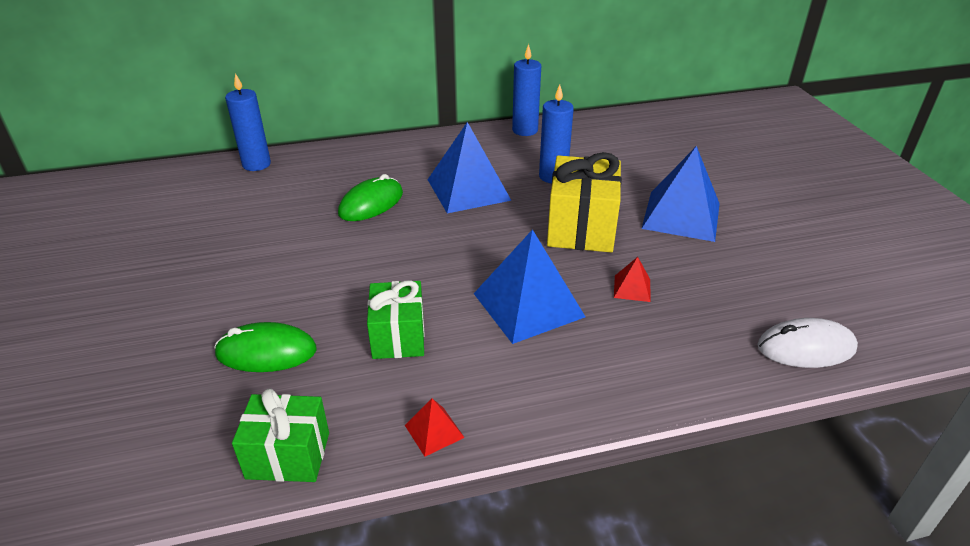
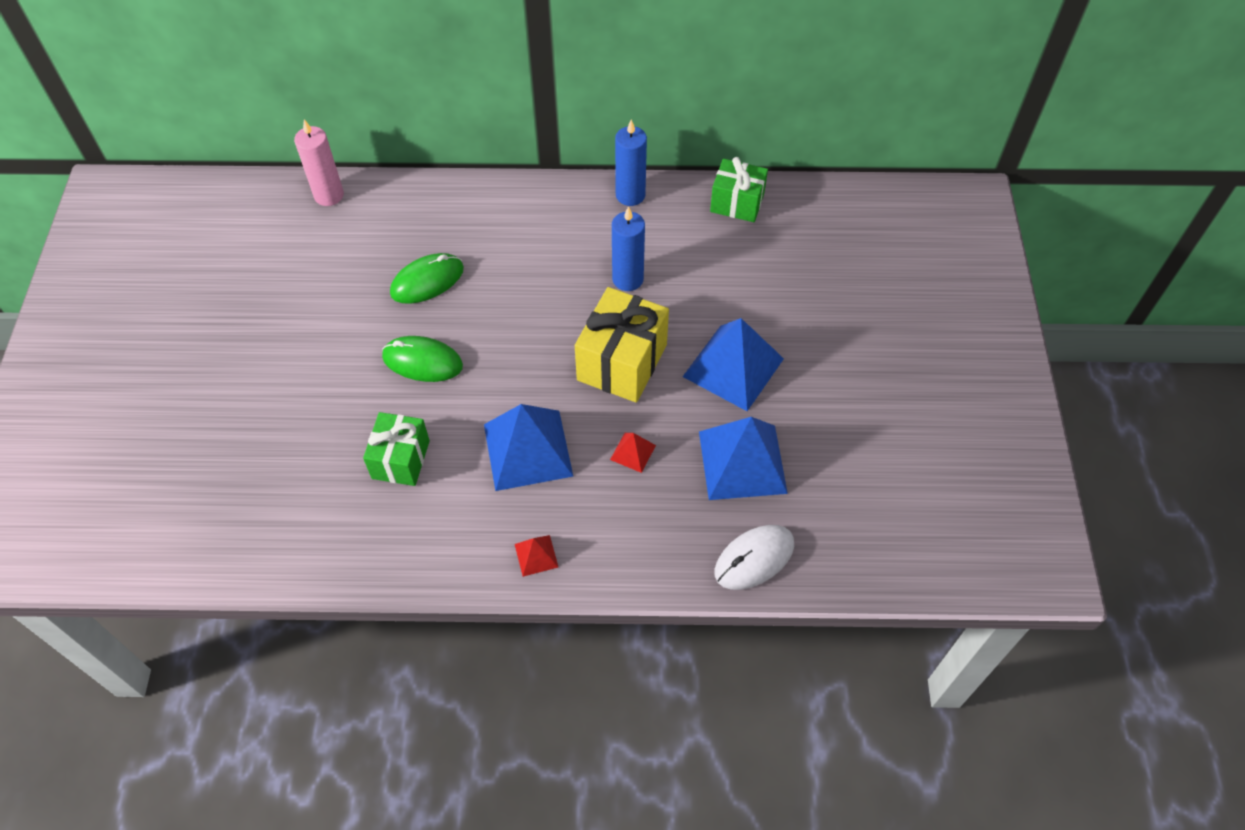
camera: 15 degrees right, 20 degrees up
green mouse [214,322,317,372] -> green mouse moved to [382,336,463,382]
blue candle [225,73,271,171] -> pink candle [294,120,344,206]
green gift [232,388,329,482] -> green gift moved to [710,157,768,222]
red pyramid [405,398,465,457] -> red pyramid moved to [515,535,558,577]
blue pyramid [427,122,512,213] -> blue pyramid moved to [699,417,788,500]
white mouse [757,318,858,368] -> white mouse turned 45 degrees counterclockwise [714,525,794,590]

